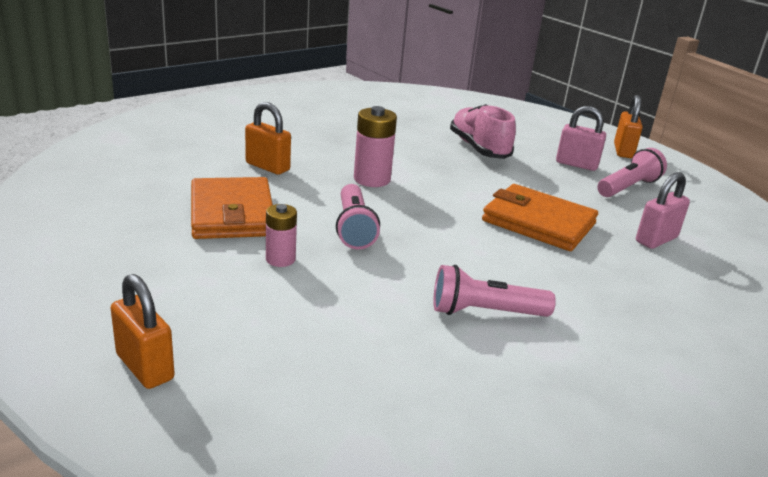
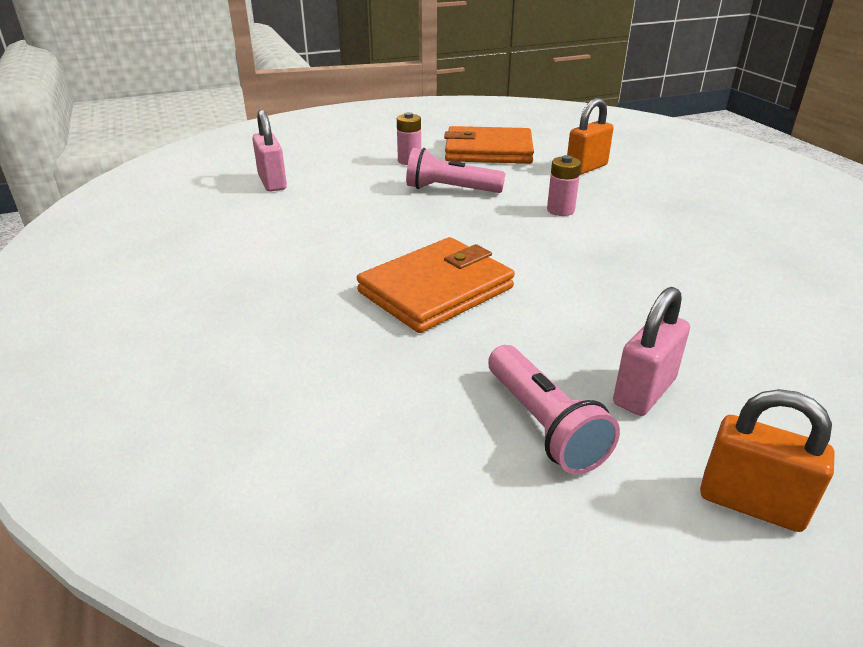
camera: 110 degrees right, 5 degrees up
orange padlock [111,274,175,389] -> none
pink battery [354,106,397,187] -> pink battery [547,155,581,216], size x0.64
pink flashlight [433,265,556,317] -> none
pink shoe [450,104,516,159] -> none
pink padlock [636,172,690,249] -> pink padlock moved to [252,110,287,192]

